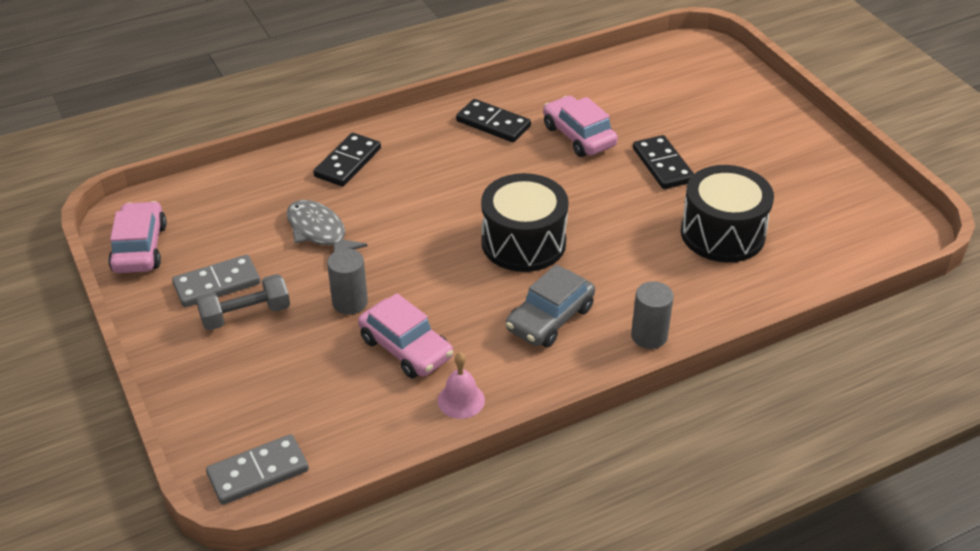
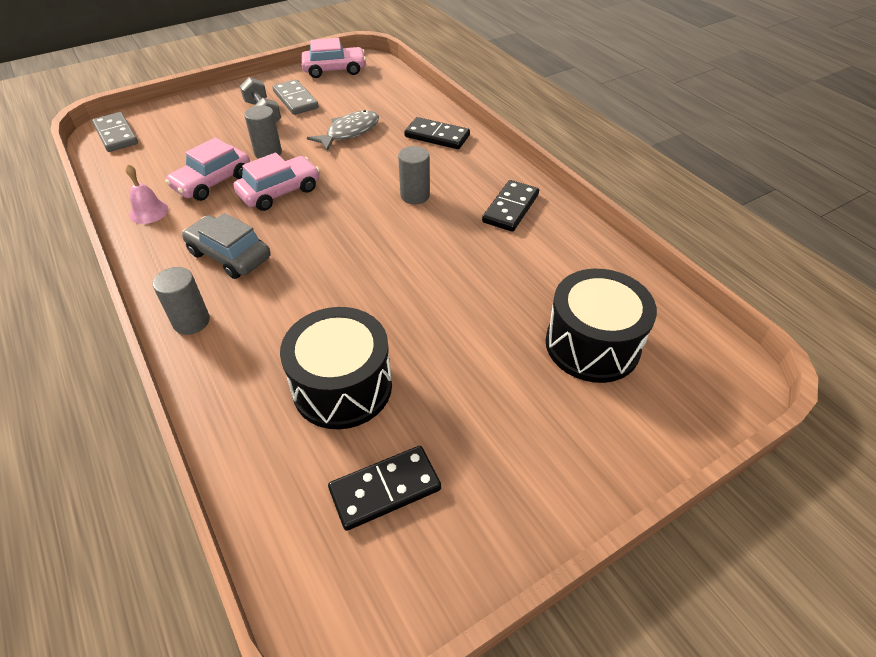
camera: 85 degrees right, 5 degrees up
black drum [481,173,569,272] -> black drum moved to [546,269,657,383]
pink car [543,96,618,157] -> pink car moved to [233,152,320,211]
black domino [633,135,694,189] -> black domino moved to [328,446,441,531]
none -> grey cylinder [398,146,430,204]

